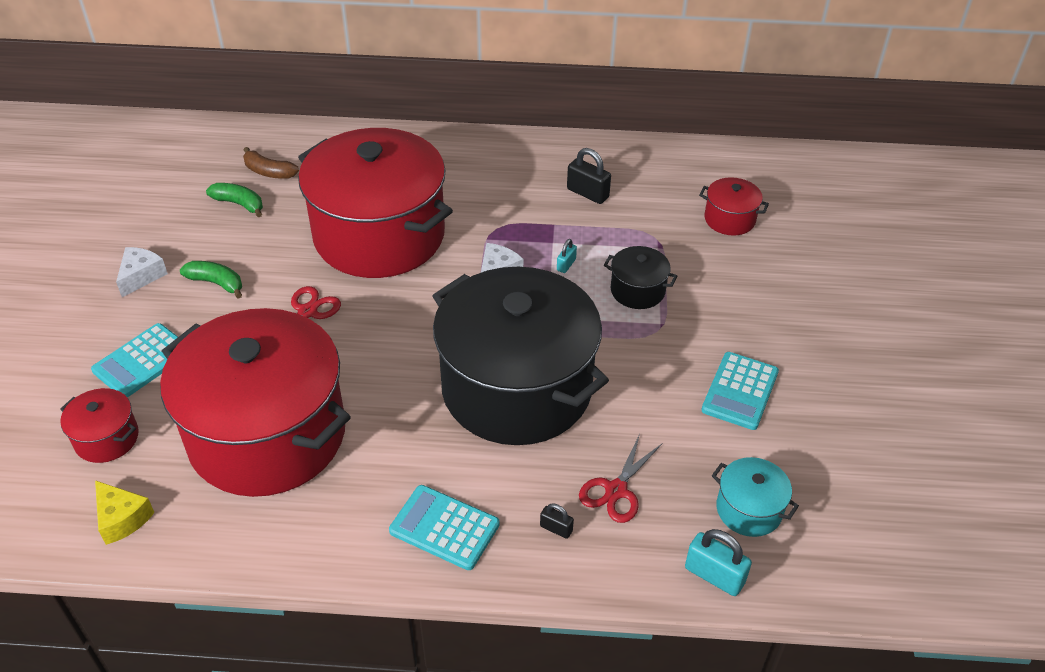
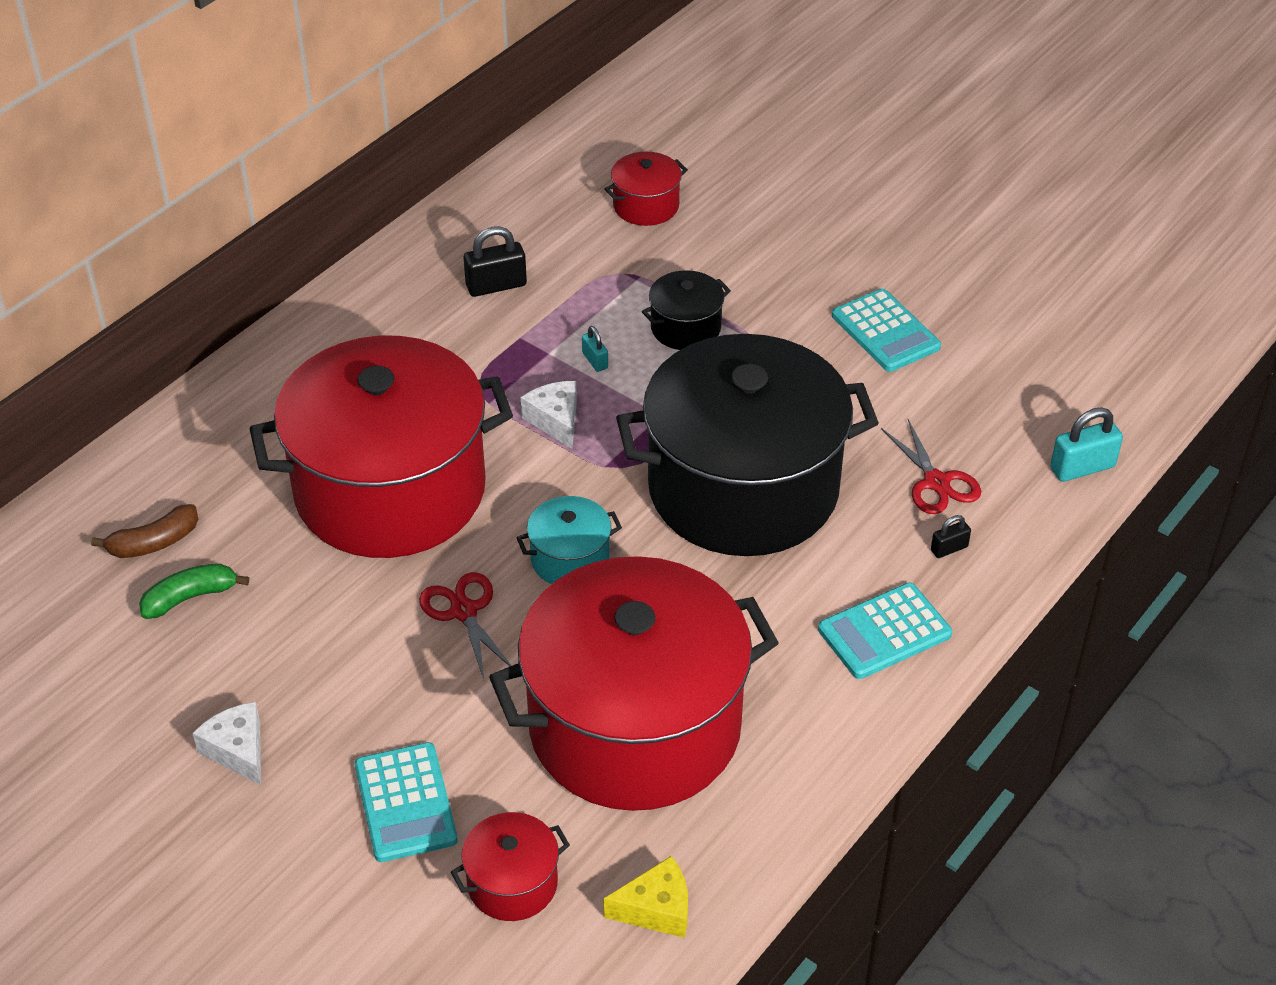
camera: 55 degrees left, 0 degrees up
green banana [180,261,242,298] -> none
turquoise pot [712,457,799,537] -> turquoise pot moved to [516,496,622,584]

